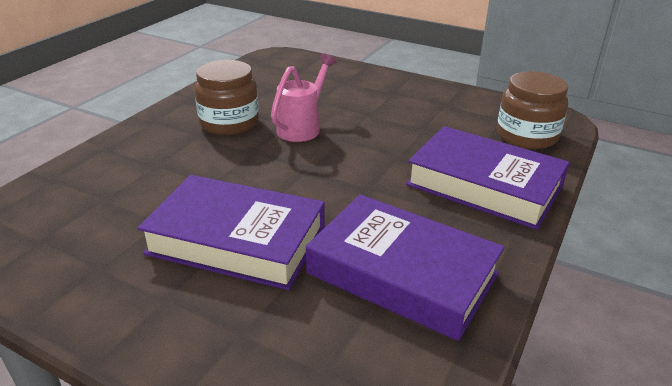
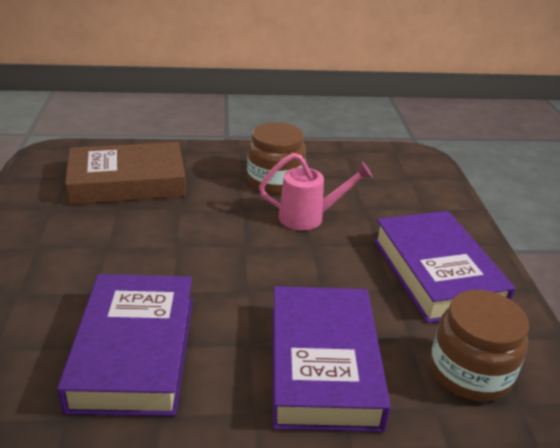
camera: 55 degrees right, 0 degrees up
purple book [137,175,325,290] -> purple book moved to [374,211,515,323]
none -> brown book [65,142,186,205]

